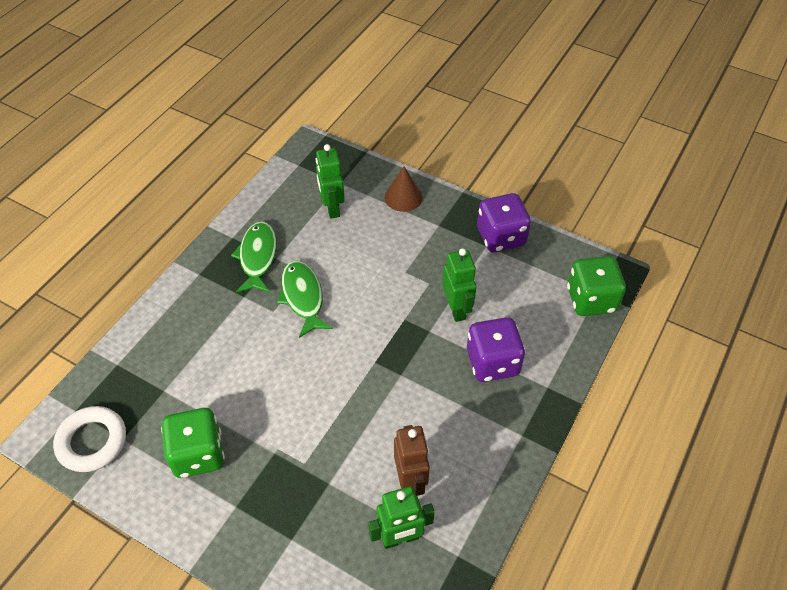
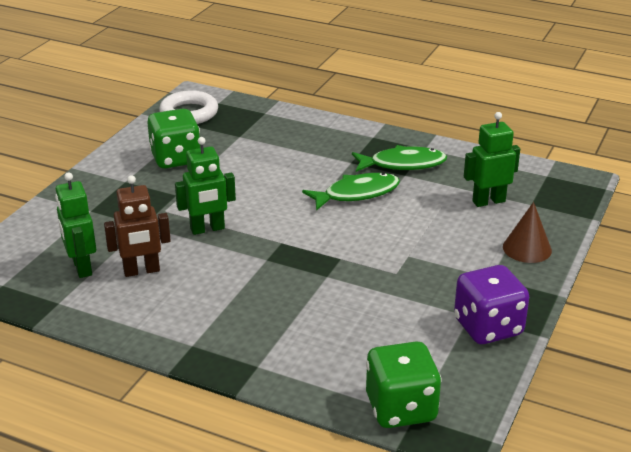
camera: 85 degrees right, 20 degrees down
green robot [442,248,476,322] -> green robot moved to [175,137,236,235]
purple dice [467,317,525,382] -> none

